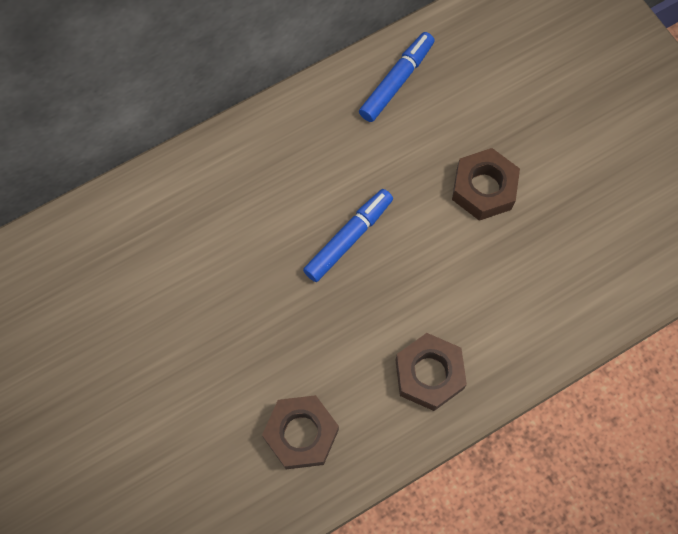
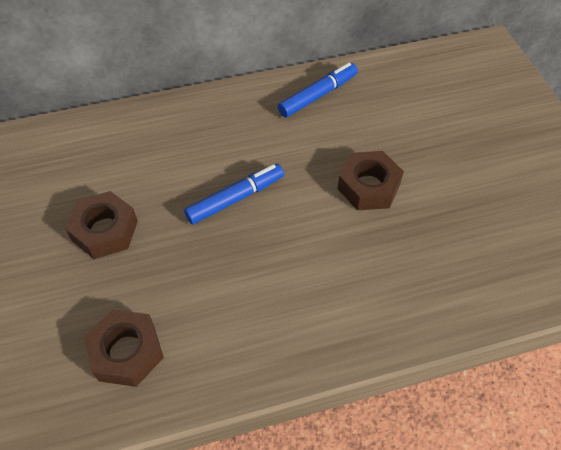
camera: 15 degrees right, 15 degrees down
brown nut [396,333,467,411] -> brown nut moved to [65,191,138,259]

